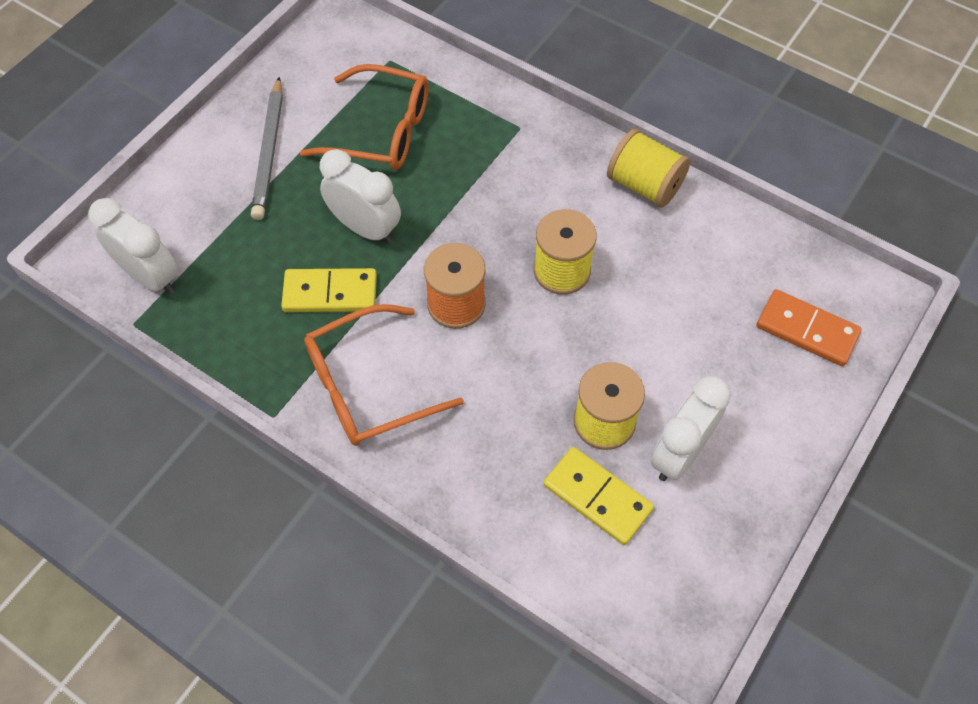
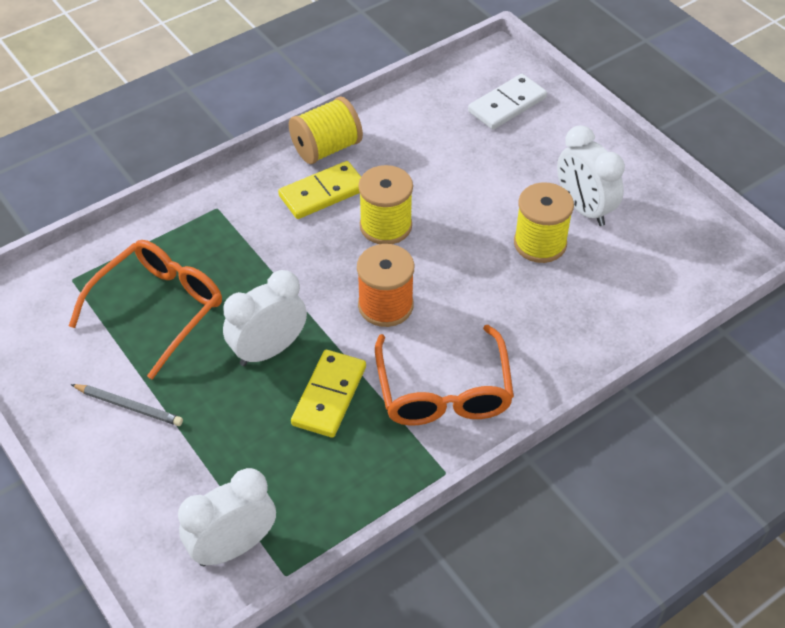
camera: 70 degrees left, 10 degrees down
grey pencil [251,77,283,220] -> grey pencil [71,384,183,426], size x0.64
yellow domino [543,447,654,545] -> yellow domino moved to [278,161,361,219]
orange domino [756,289,862,366] -> white domino [468,74,547,130]

